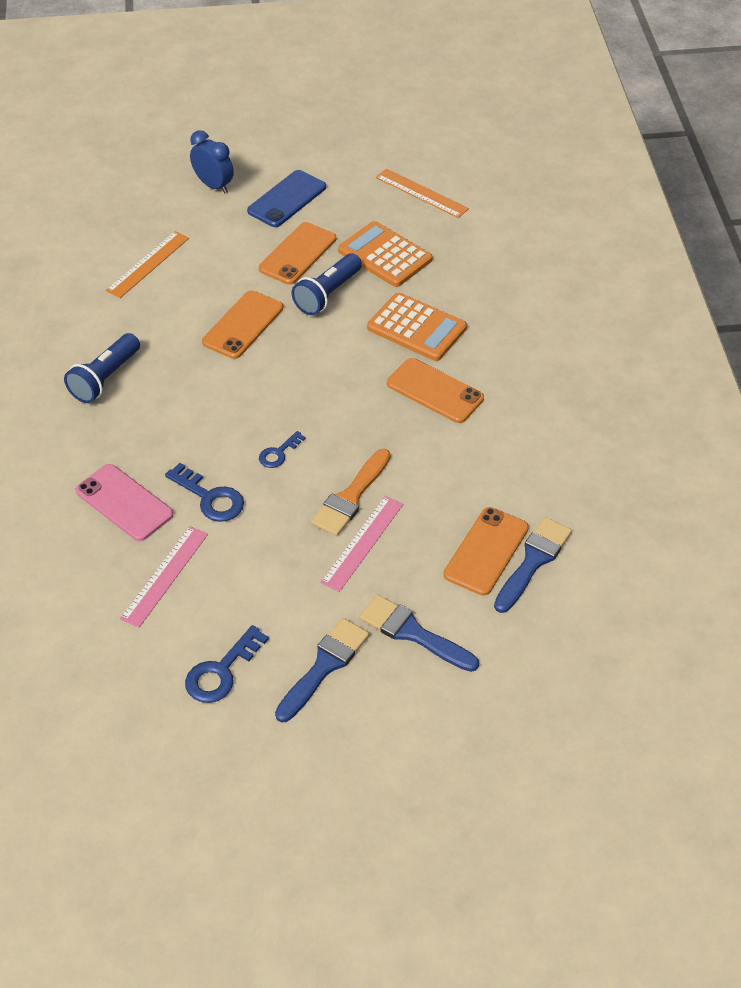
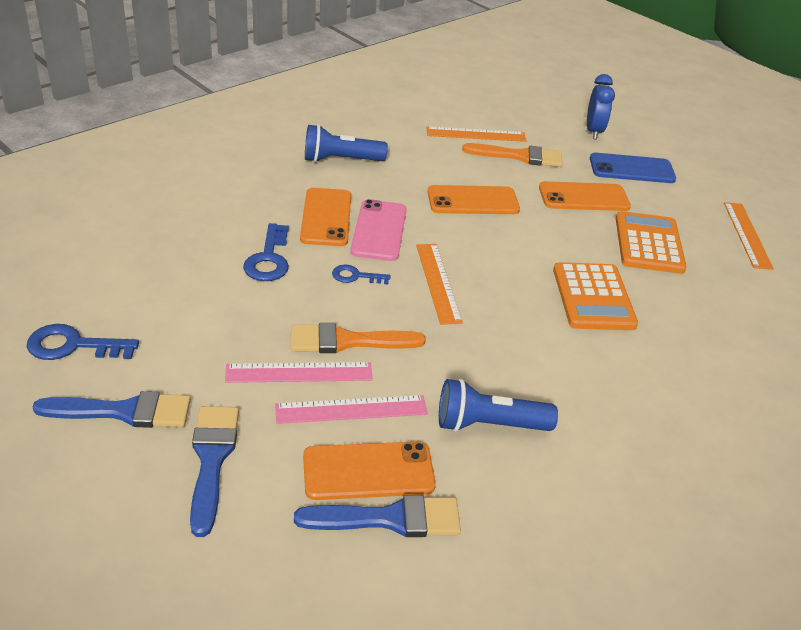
camera: 50 degrees right, 10 degrees down
pink phone [76,464,173,541] -> pink phone moved to [350,199,407,261]
pink ruler [120,526,208,628] -> pink ruler moved to [275,395,428,424]
blue flashlight [292,253,362,315] -> blue flashlight moved to [439,379,558,432]
orange phone [387,358,484,423] -> orange phone moved to [300,188,351,246]
none -> orange ruler [416,244,463,325]
none -> orange brush [462,143,562,167]

